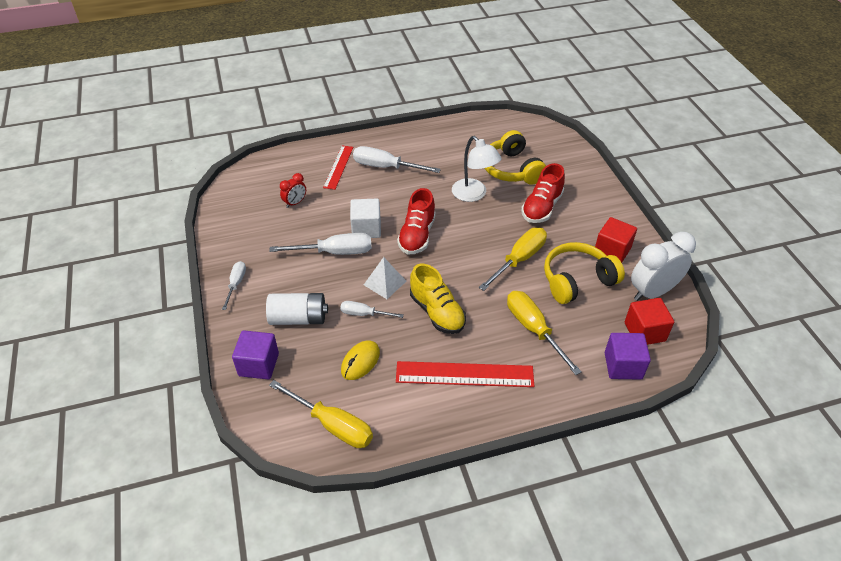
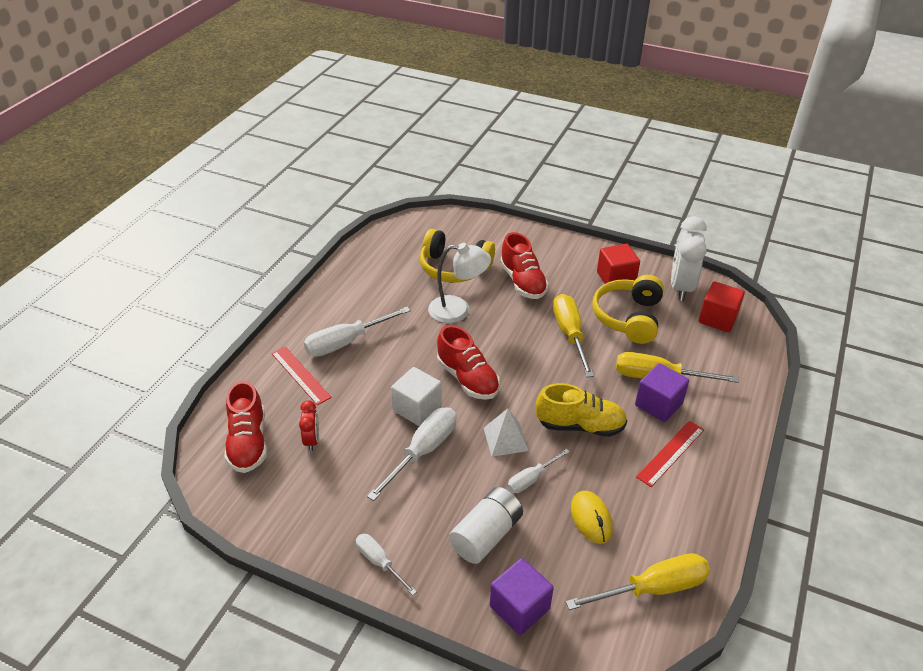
camera: 50 degrees left, 5 degrees down
red ruler [396,361,534,387] -> red ruler [636,421,704,487], size x0.64
purple cube [605,333,651,380] -> purple cube moved to [635,363,689,422]
none -> red shoe [224,381,267,473]

